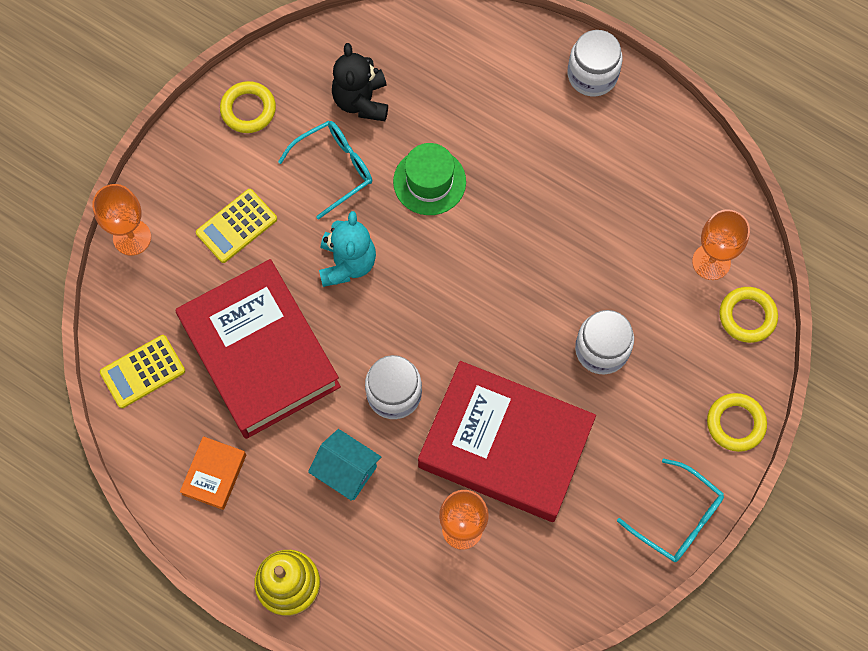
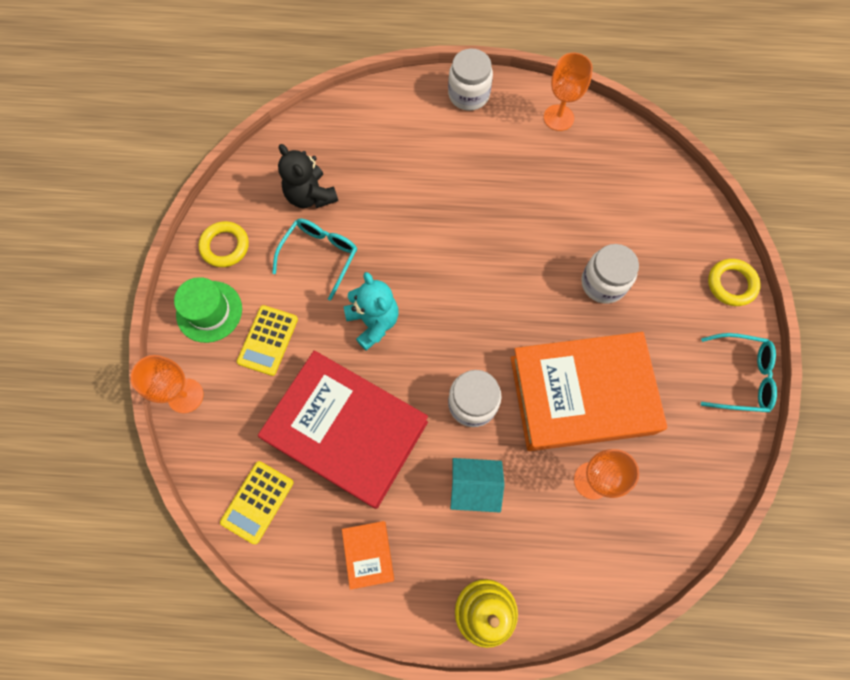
camera: 30 degrees left, 0 degrees up
green hat [393,143,466,215] -> green hat moved to [174,277,242,343]
red book [418,361,596,522] -> orange book [511,332,668,451]
orange goblet [692,209,750,280] -> orange goblet moved to [544,53,593,131]
yellow ring [719,287,778,343] -> none

